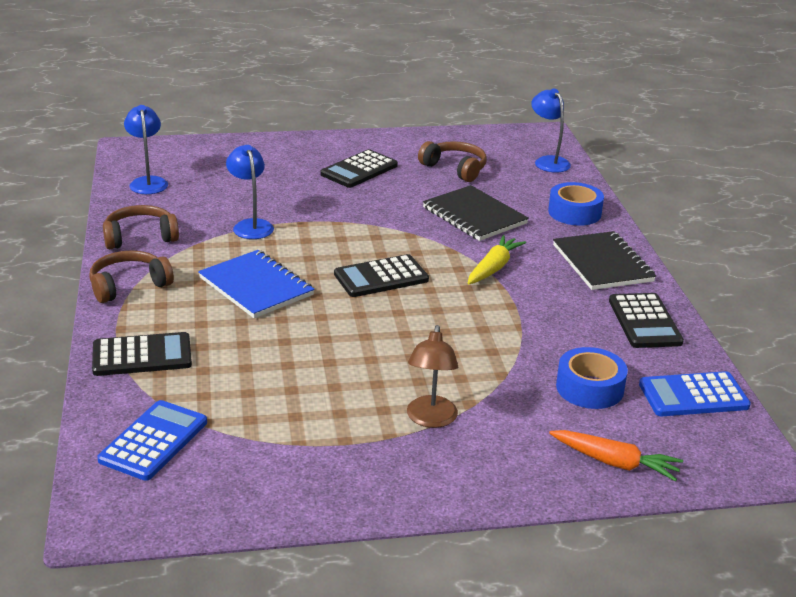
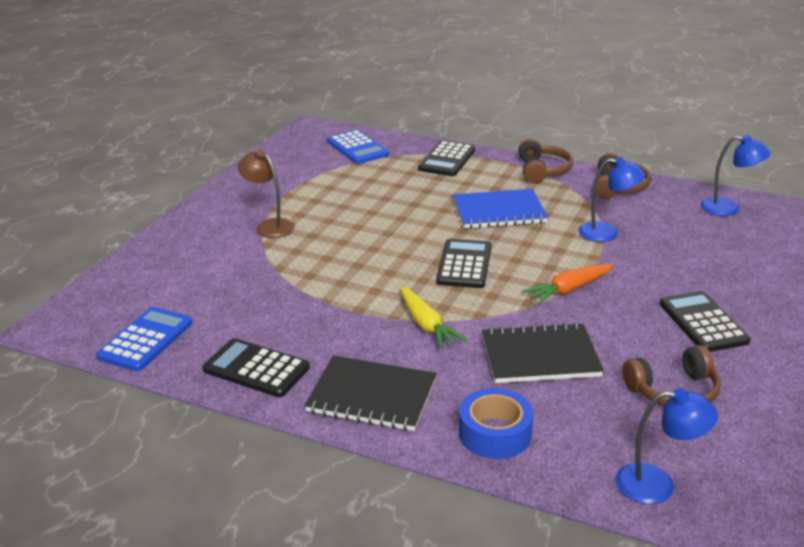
camera: 125 degrees right, 0 degrees up
orange carrot [549,430,683,481] -> orange carrot moved to [522,264,613,304]
blue tape [556,347,628,409] -> none

